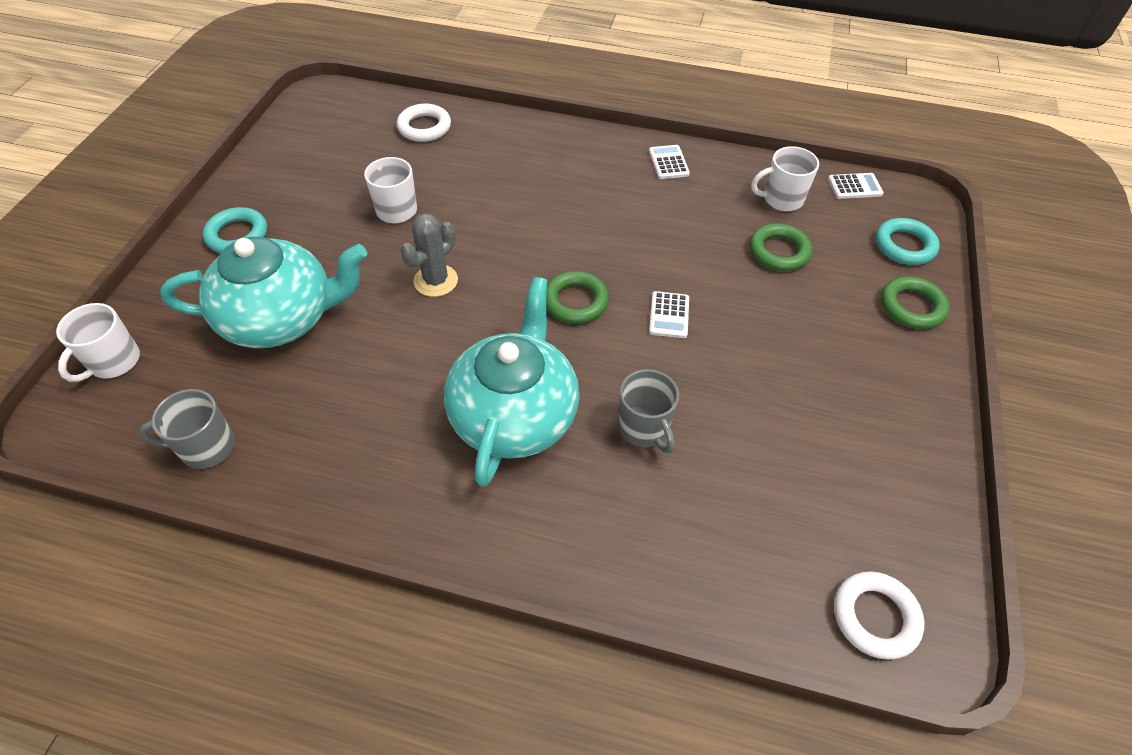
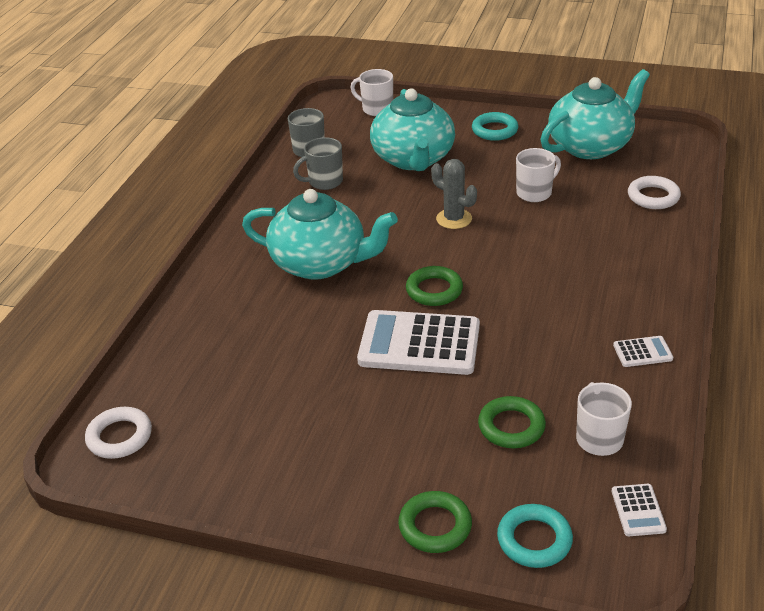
camera: 95 degrees right, 15 degrees down
grey mug [618,369,679,454] -> grey mug moved to [293,137,343,190]
white calculator [649,291,689,338] -> white calculator [357,310,480,375], size x2.28
none -> turquoise teapot [540,69,650,159]

